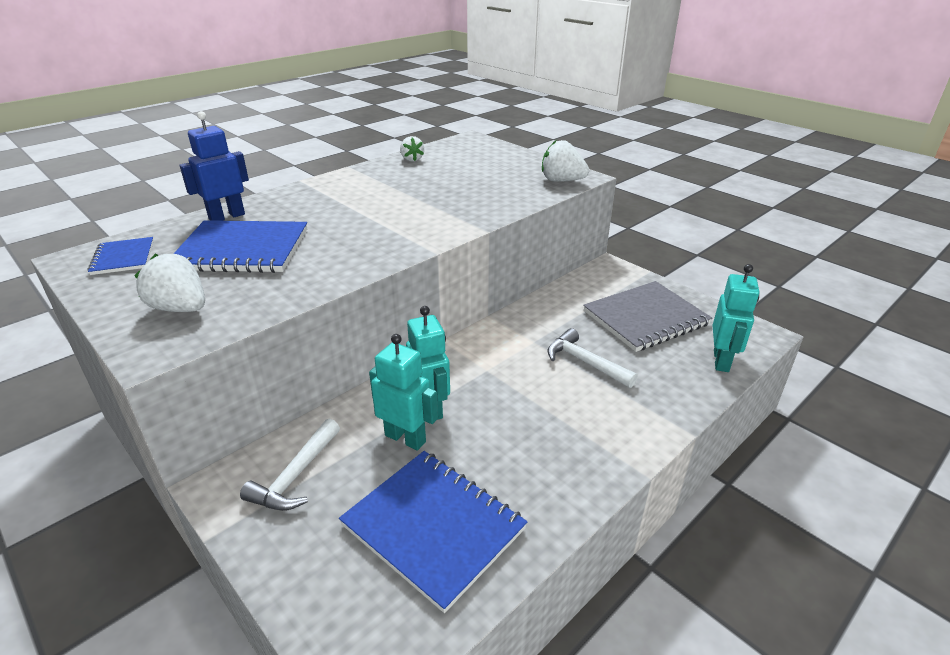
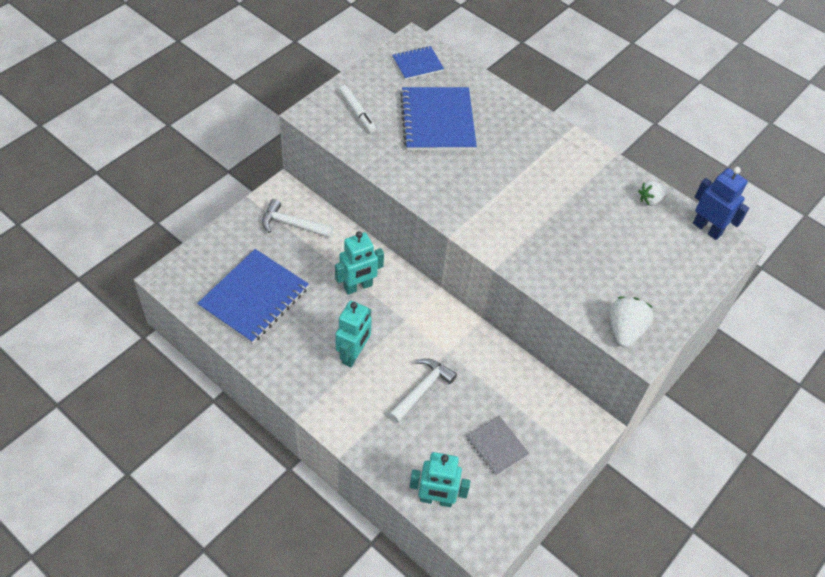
camera: 80 degrees right, 20 degrees up
white strawberry [134,254,205,312] -> white marker [339,85,376,133]
blue robot [180,111,249,221] -> blue robot moved to [693,167,749,240]
turquoise robot [369,334,438,451] -> turquoise robot moved to [335,301,372,367]
grey notebook [583,281,712,352] -> grey notebook [467,416,530,476], size x0.54

